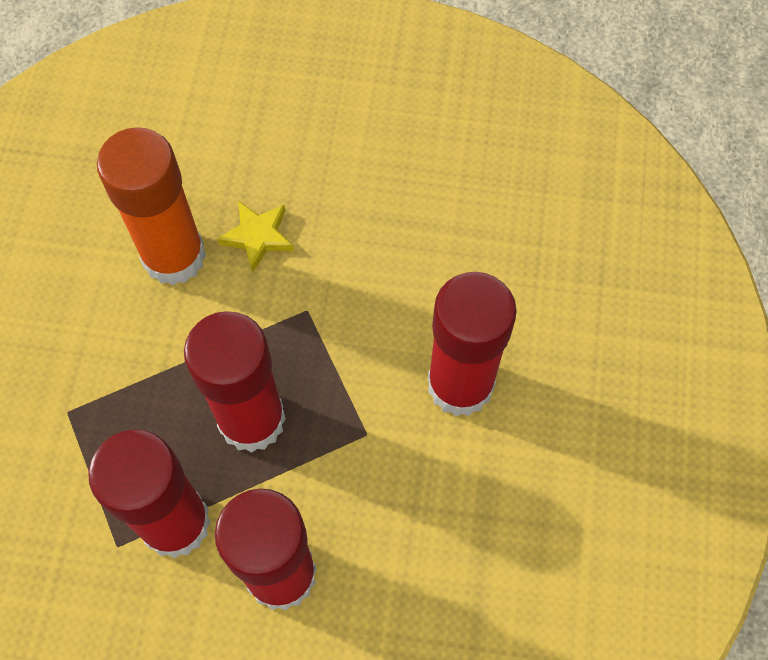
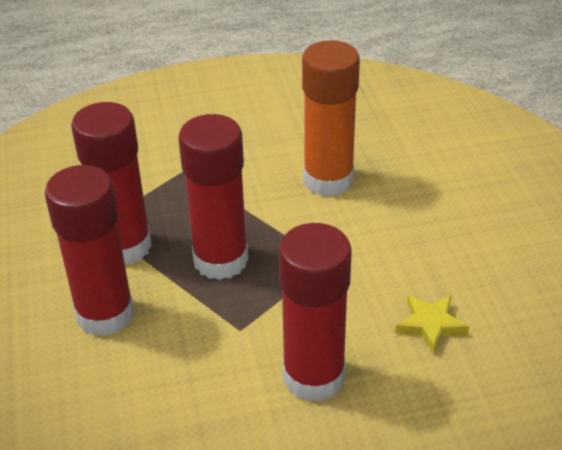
camera: 70 degrees right, 25 degrees down
yellow star [217,201,294,273] -> yellow star moved to [395,294,469,354]

